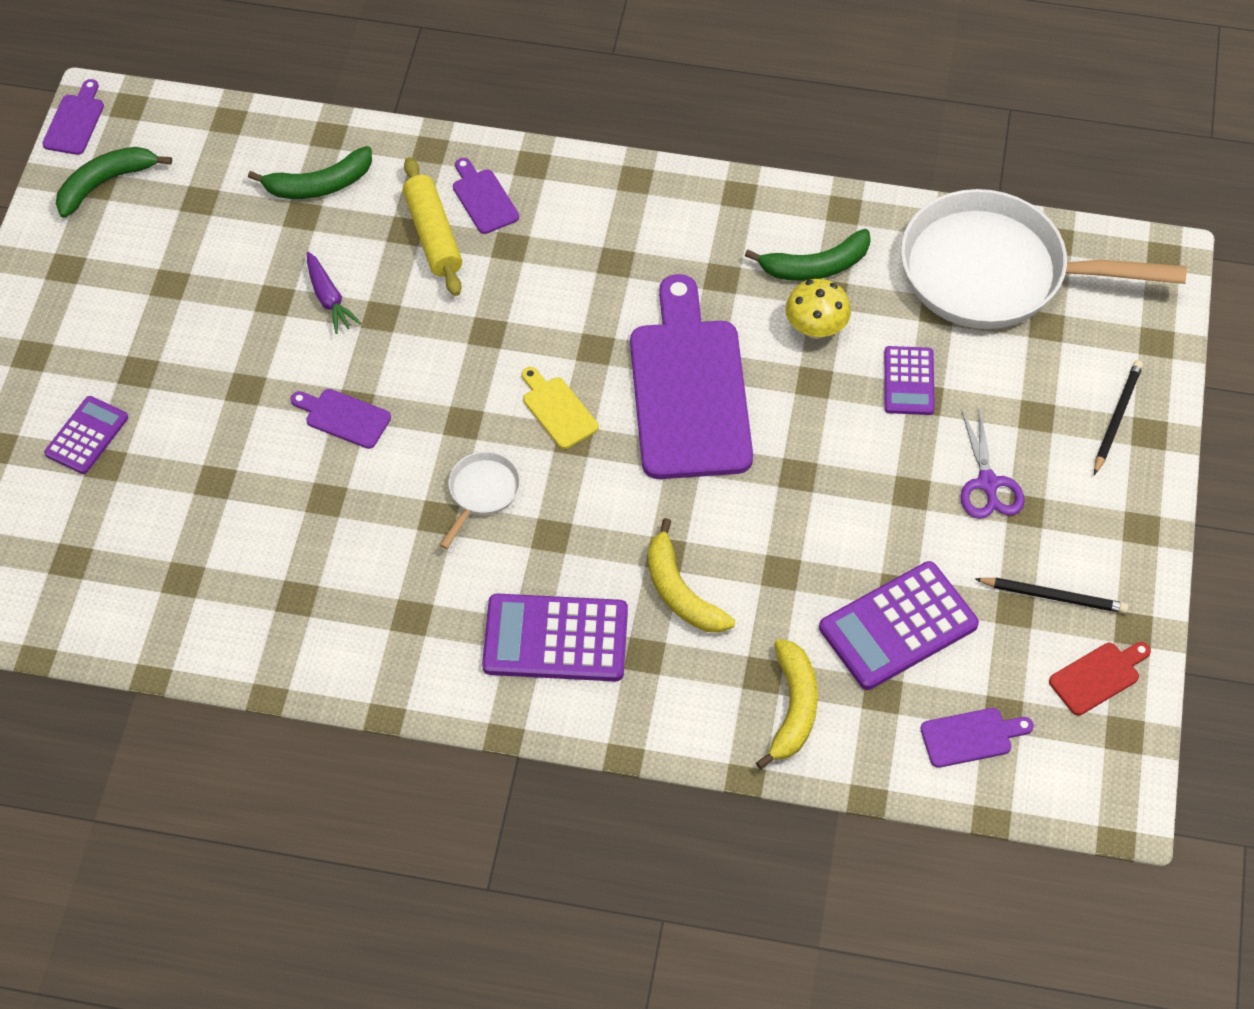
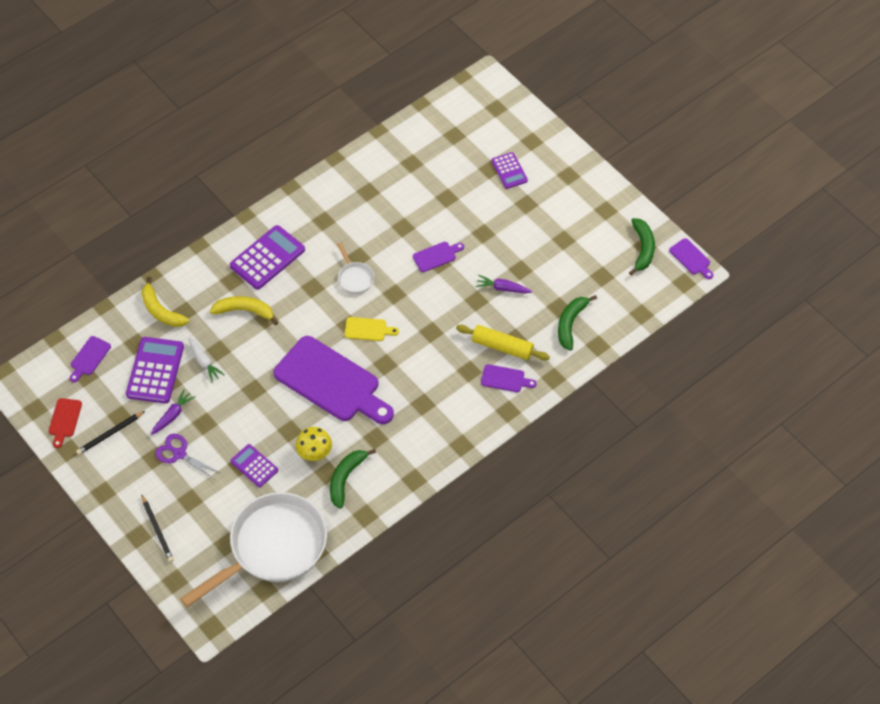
camera: 130 degrees right, 0 degrees up
none -> purple carrot [151,389,196,435]
none -> white carrot [189,337,225,382]

